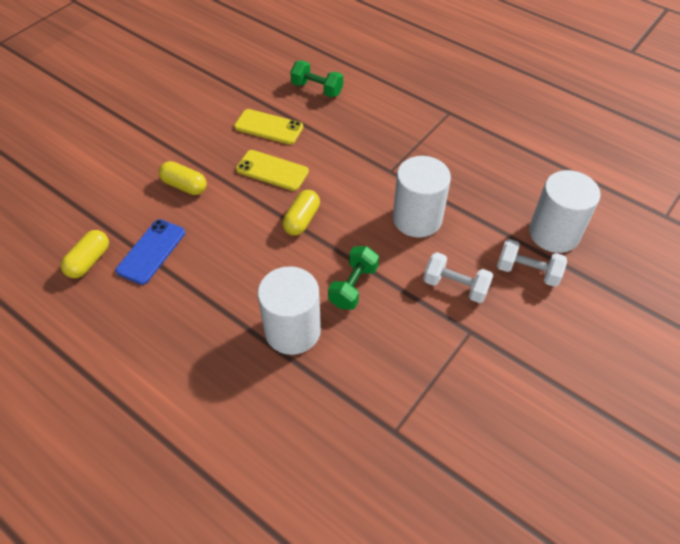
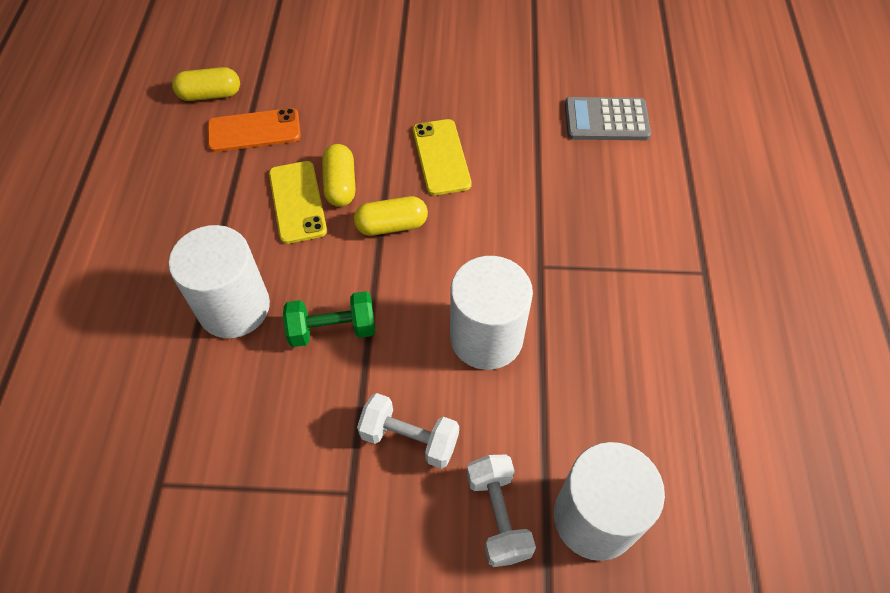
camera: 55 degrees right, 5 degrees up
blue phone [115,219,185,285] -> orange phone [208,108,301,152]
yellow capsule [159,161,207,195] -> yellow capsule moved to [322,144,355,207]
yellow phone [234,109,303,145] -> yellow phone moved to [269,161,327,244]
green dumbbell [290,61,343,97] -> grey calculator [565,97,651,140]
white dumbbell [423,252,493,303] -> white dumbbell turned 60 degrees counterclockwise [357,393,459,469]

